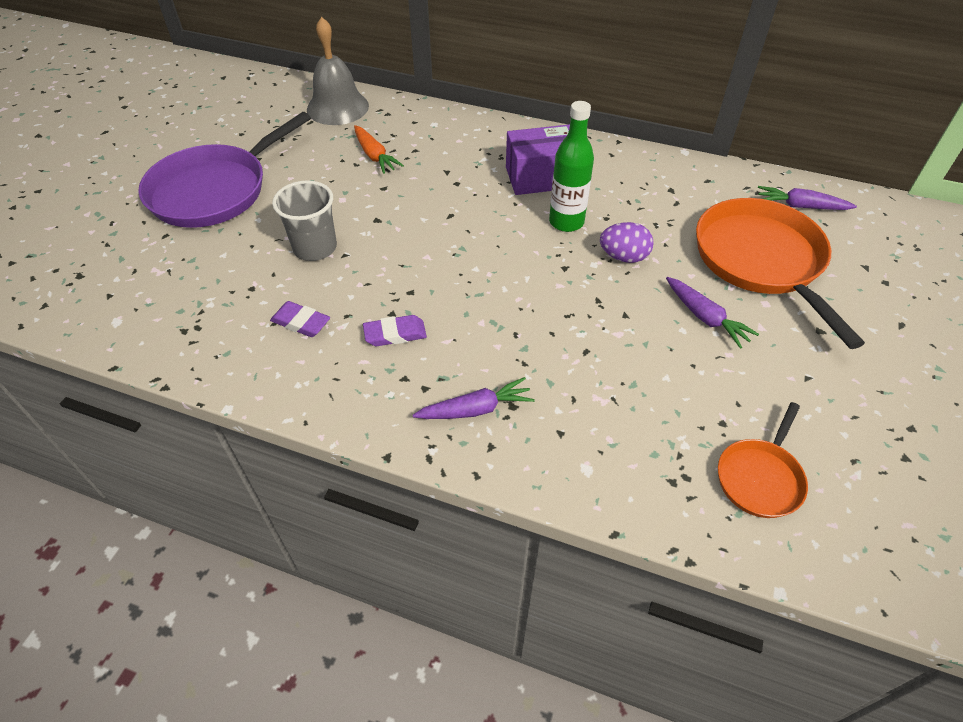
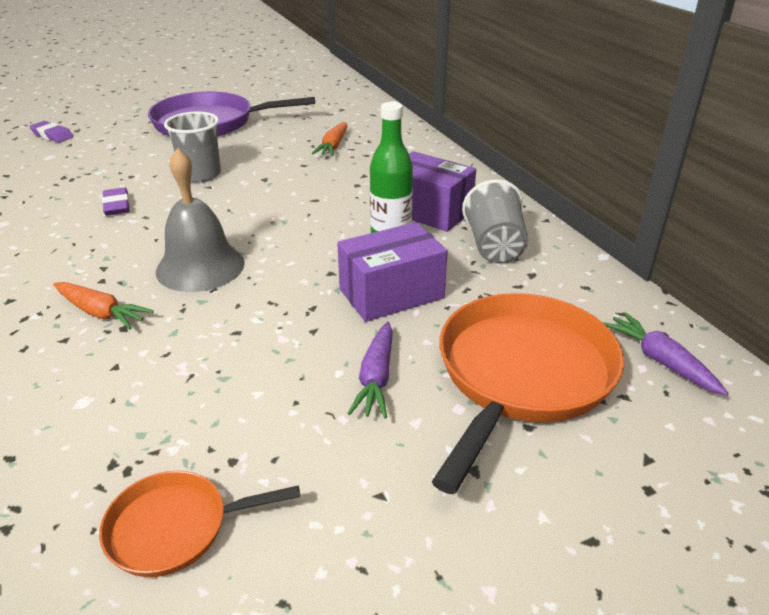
camera: 45 degrees right, 15 degrees down
grey bell [307,17,369,125] -> grey bell moved to [156,148,245,292]
purple eraser [363,315,427,346] -> purple eraser moved to [29,121,74,143]
purple carrot [413,377,535,419] -> orange carrot [53,282,154,329]
purple egg [600,222,654,263] -> purple box [337,222,448,322]
none -> grey cup [462,180,528,263]

